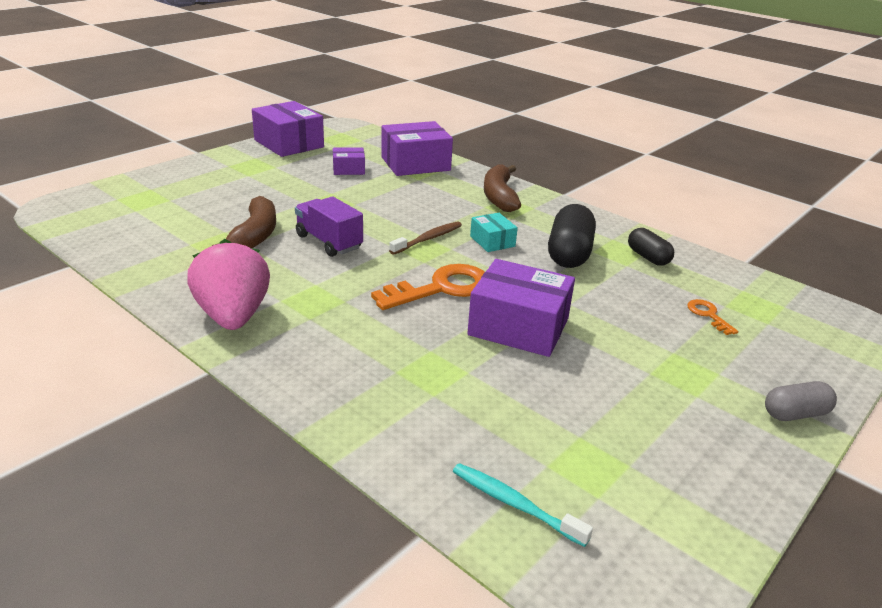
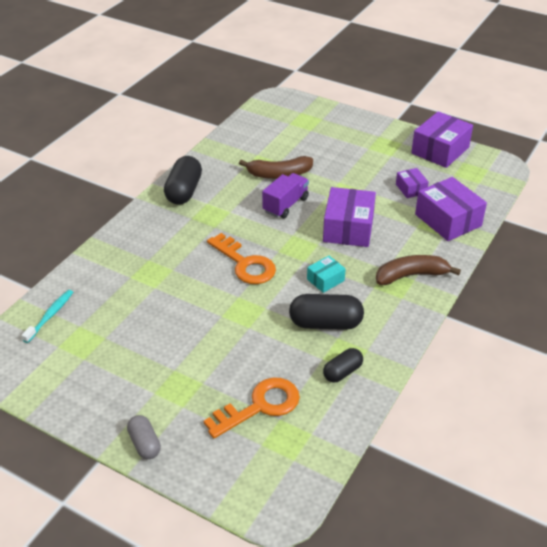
camera: 80 degrees right, 10 degrees up
pink strawberry [187,239,270,330] -> black capsule [164,156,202,205]
brown toothbrush [389,222,462,255] -> none
purple box [467,259,575,357] -> purple box moved to [323,187,376,247]
orange key [687,299,738,335] -> orange key [204,378,300,438], size x2.08

